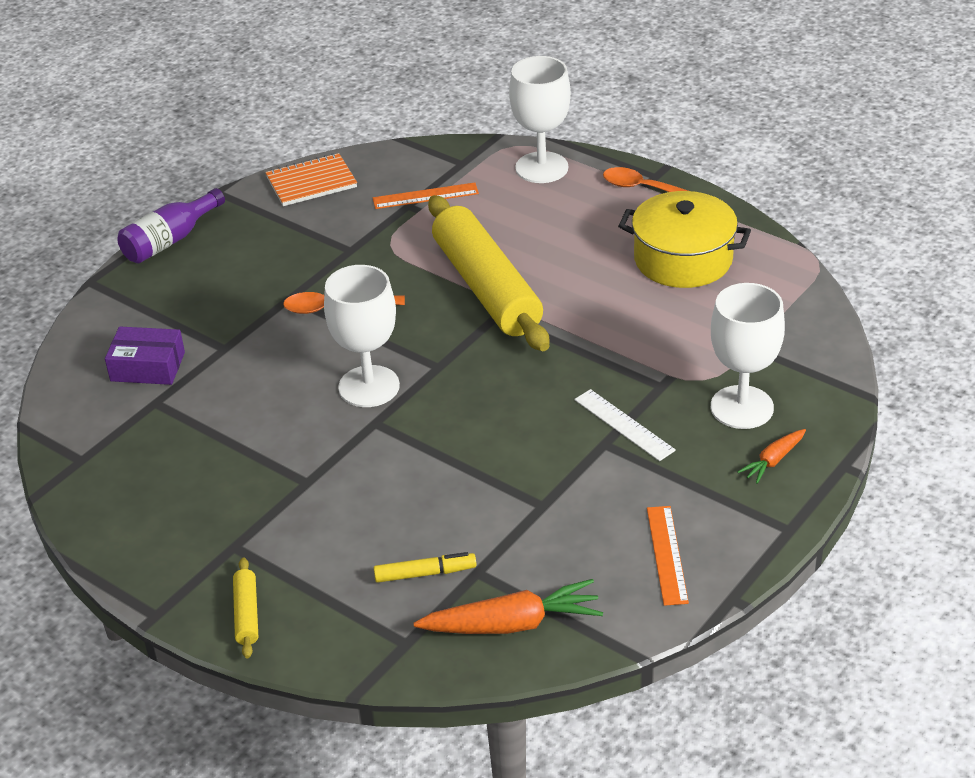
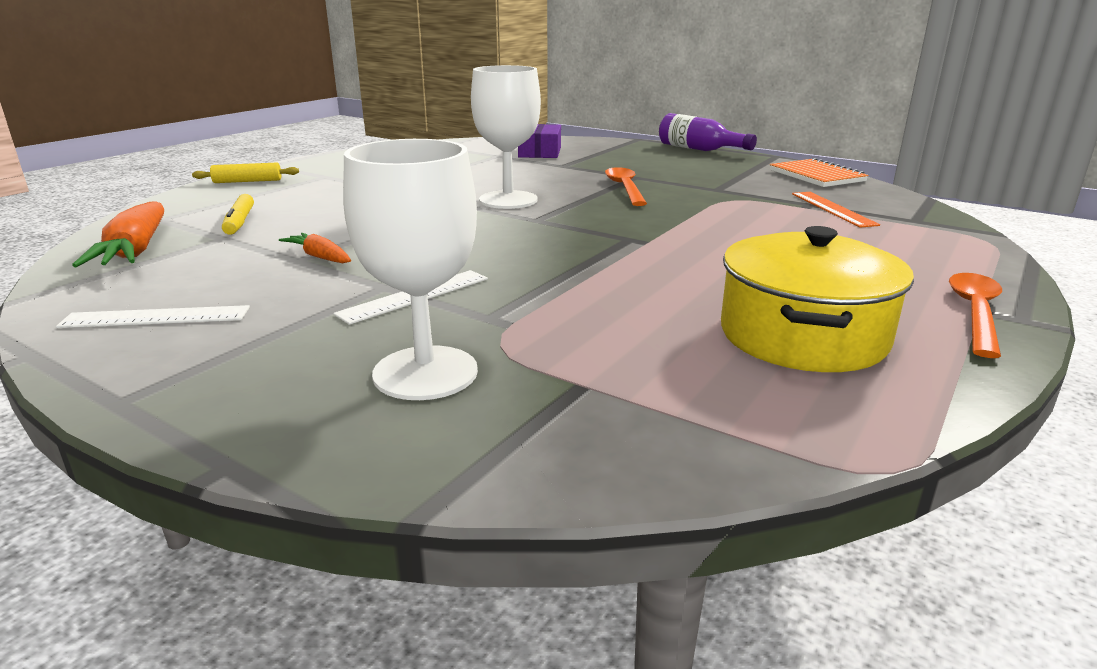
camera: 85 degrees right, 15 degrees down
yellow rolling pin [428,195,549,351] -> none
white goblet [509,56,571,183] -> none
orange ruler [647,506,689,606] -> white ruler [56,305,250,328]
orange carrot [738,429,806,484] -> orange carrot moved to [279,233,351,263]

